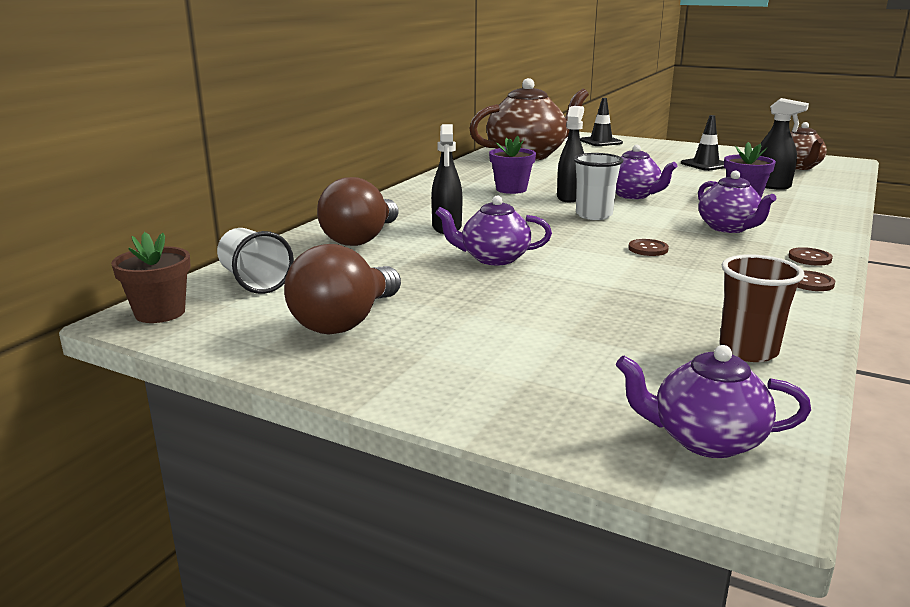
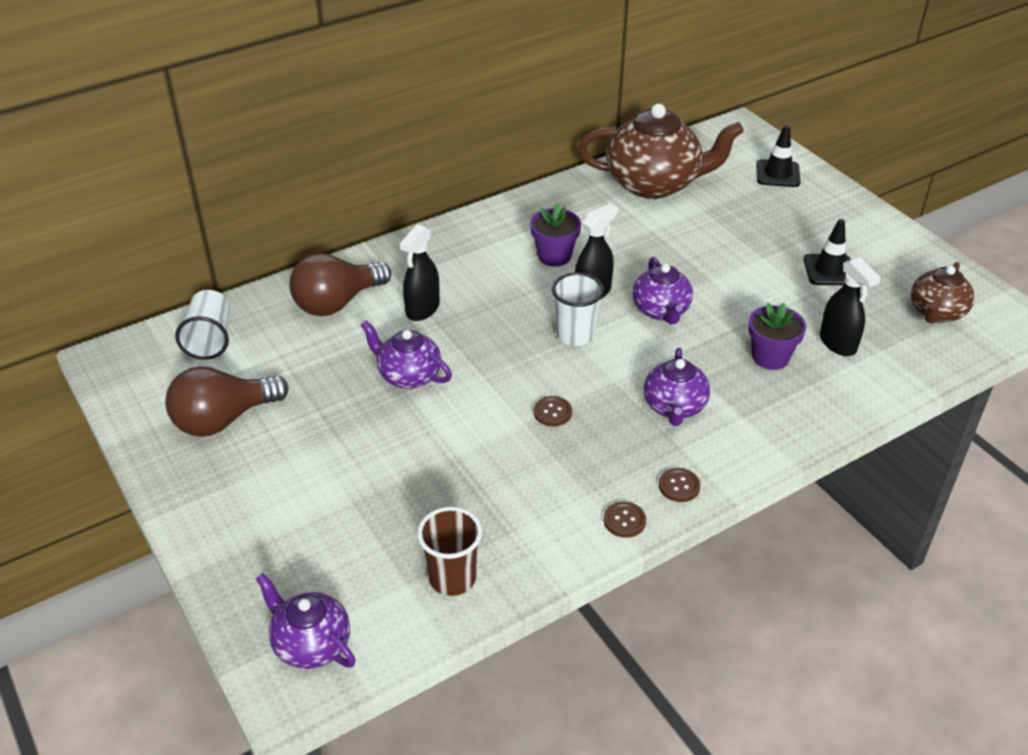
camera: 30 degrees right, 20 degrees up
brown flower pot [111,232,190,323] -> none

